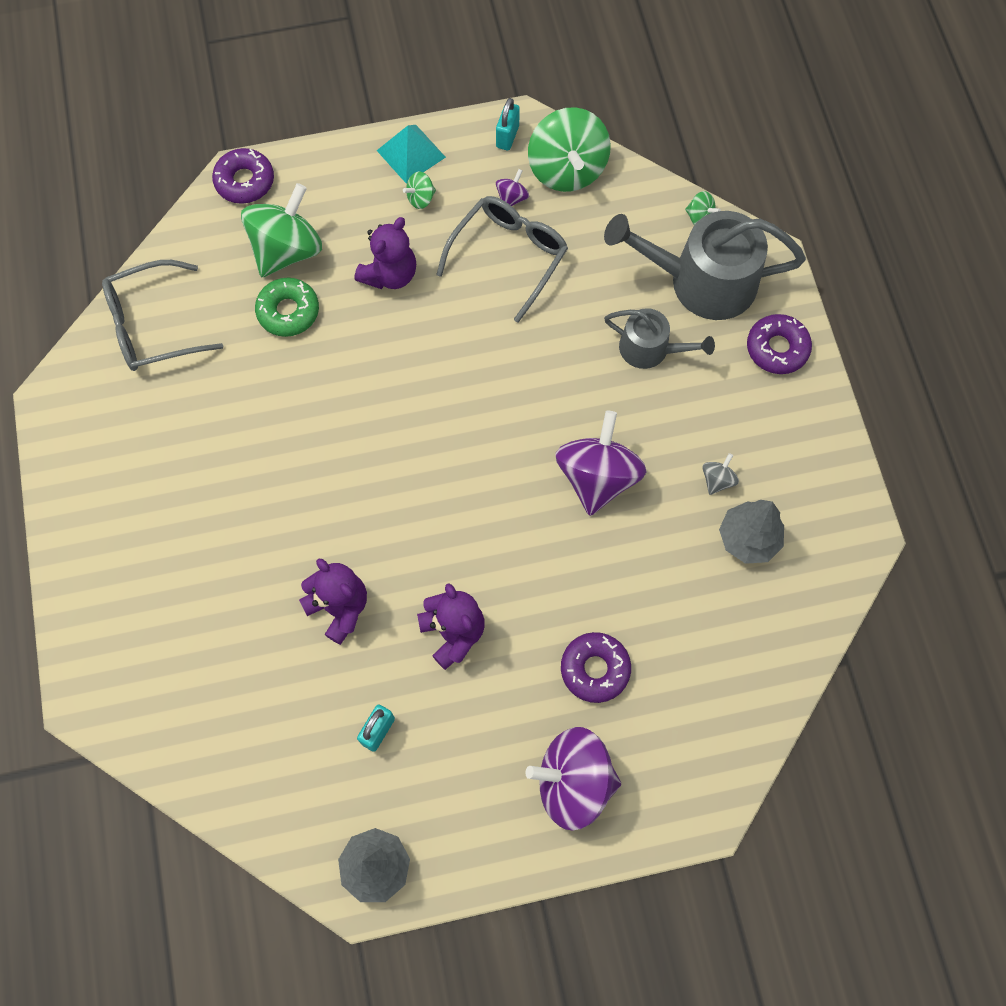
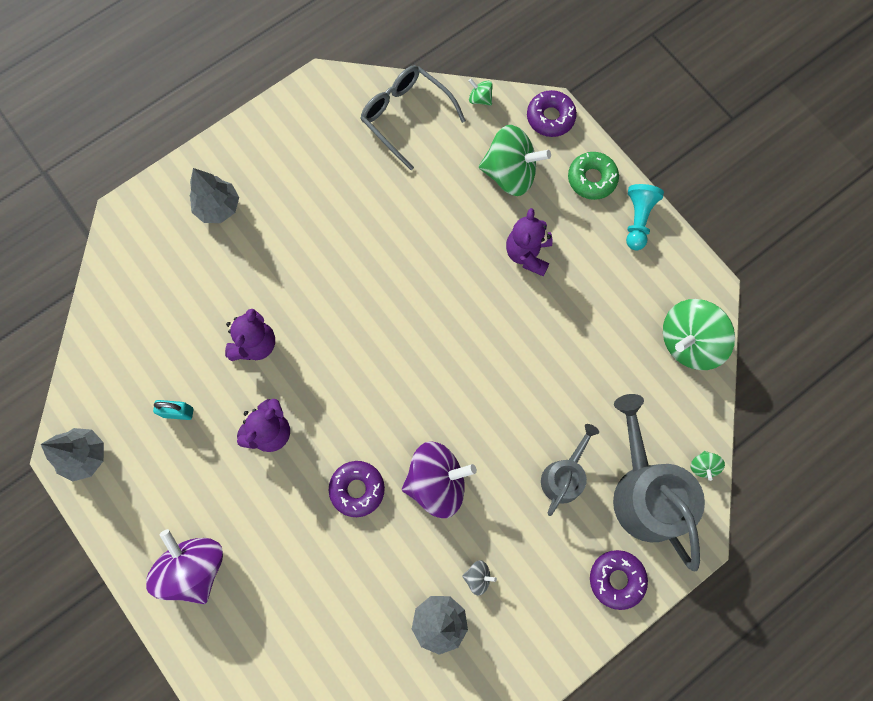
camera: 65 degrees right, 5 degrees up
green donut [255,278,319,337] -> green donut moved to [568,152,619,200]
purple teddy bear [355,217,416,289] -> purple teddy bear turned 90 degrees clockwise [506,208,552,277]
turquoise pyramid [377,125,446,184] -> turquoise pawn [626,184,664,250]
green spinning top [403,172,436,209] -> green spinning top moved to [469,79,493,106]
grey glasses [436,196,568,323] -> none
turquoise padlock [496,98,520,151] -> none
purple spinning top [496,169,529,206] -> none
purple donut [561,632,631,703] -> purple donut moved to [329,461,385,517]
grey watering can [604,308,715,369] -> grey watering can turned 150 degrees counterclockwise [541,424,599,516]
none -> grey tree [190,168,239,223]

